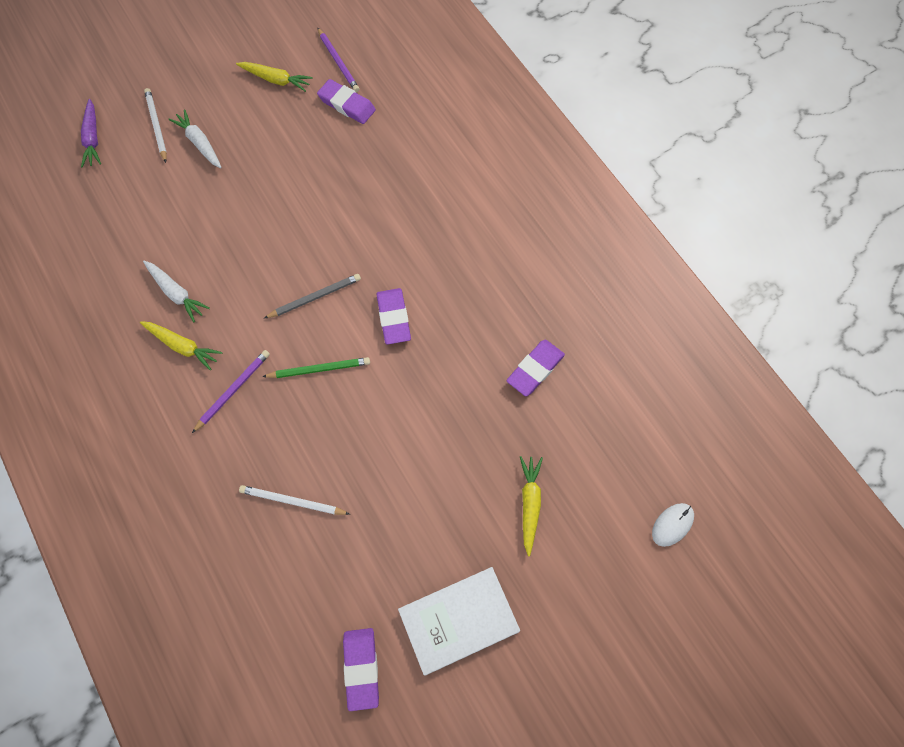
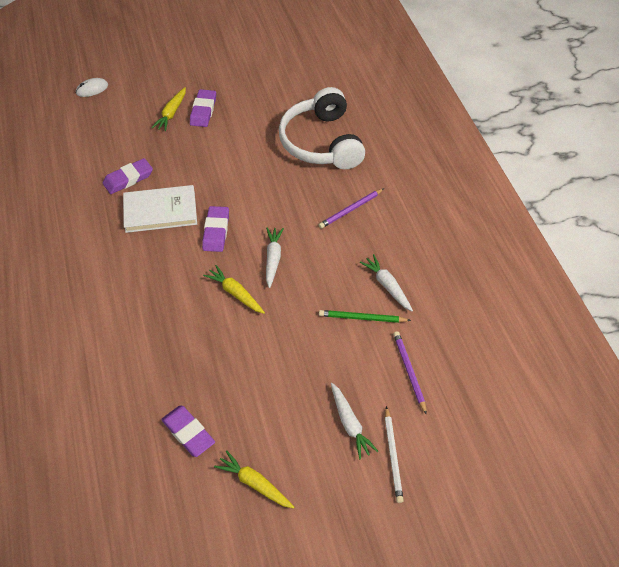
camera: 165 degrees left, 15 degrees down
purple carrot [81,99,101,168] -> none
yellow carrot [140,321,222,370] -> yellow carrot moved to [203,265,265,314]
white pencil [239,485,350,515] -> white headphones [279,87,365,169]
green pencil [262,357,370,378] -> green pencil moved to [319,310,411,323]
grey pencil [264,274,361,318] -> white carrot [266,228,284,288]
purple pencil [318,28,359,92] -> purple pencil moved to [393,331,427,415]
purple eraser [343,628,379,711] -> purple eraser moved to [190,89,216,127]
white book [398,567,520,676] -> white book moved to [123,185,197,233]

